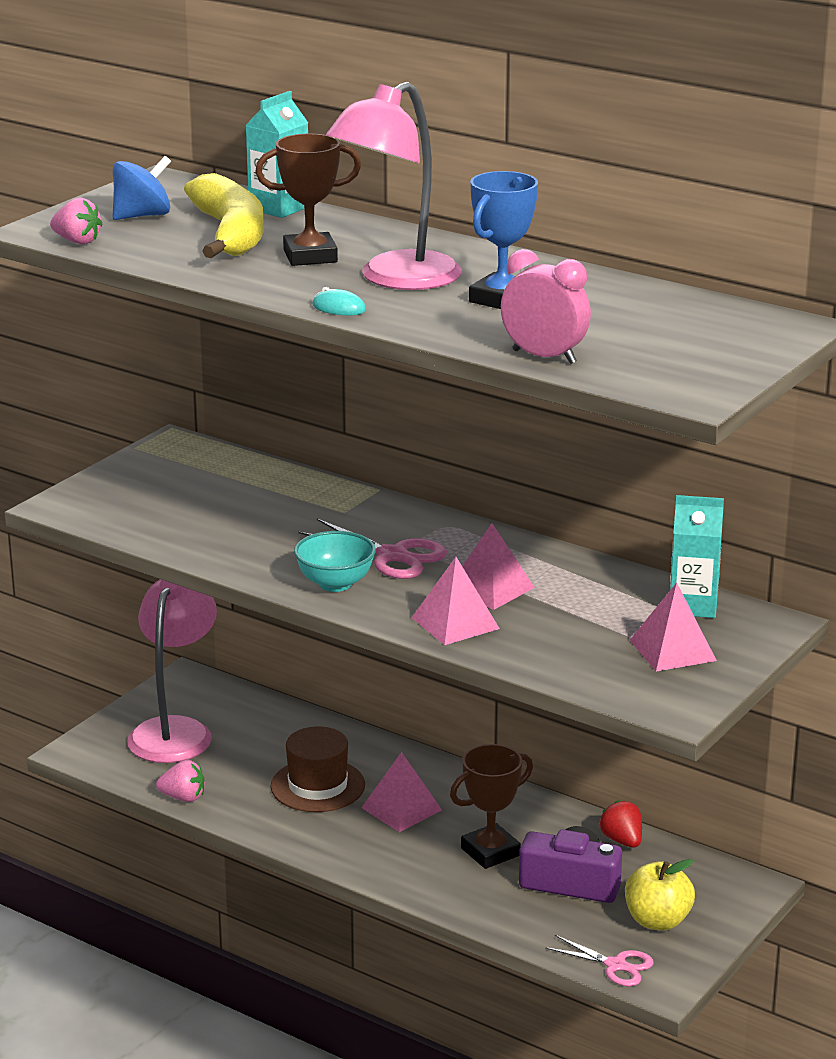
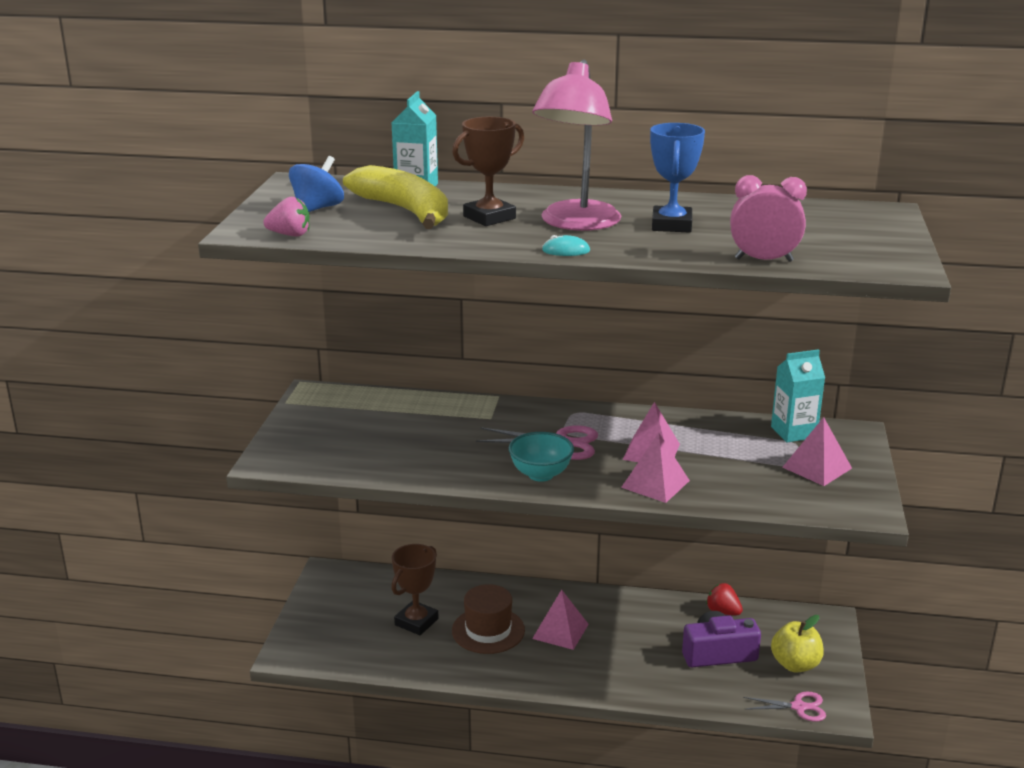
camera: 25 degrees left, 0 degrees up
pink lamp [127,579,217,763] -> none
pink strawberry [156,760,204,802] -> none
brown trophy [450,744,533,869] -> brown trophy moved to [391,544,439,635]

